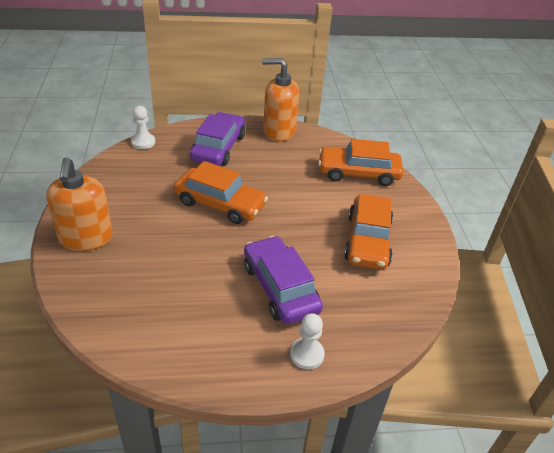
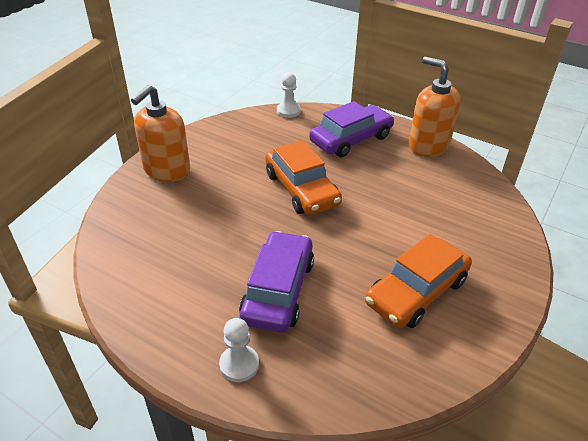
camera: 40 degrees right, 0 degrees up
orange car [318,139,403,186] -> none

